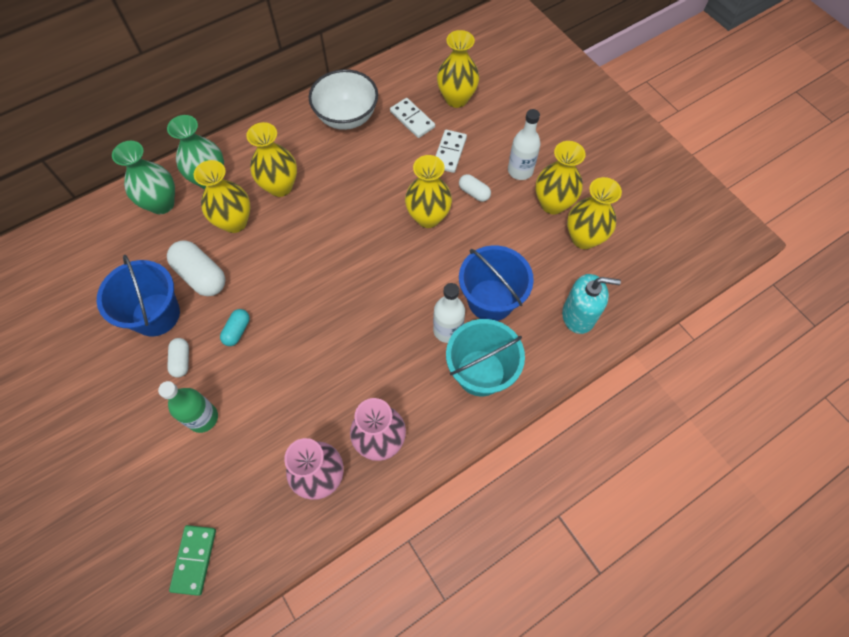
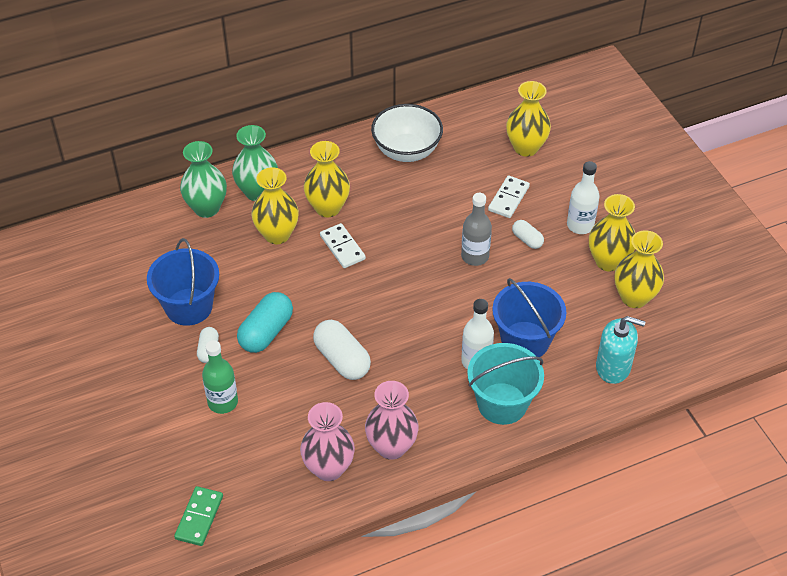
camera: 10 degrees right, 15 degrees down
white capsule [167,240,226,296] -> white capsule moved to [313,320,371,380]
turquoise capsule [220,309,250,346] -> turquoise capsule [237,292,293,353], size x1.81
white domino [390,98,435,138] -> white domino moved to [320,223,366,268]
yellow vase [405,155,452,228] -> grey bottle [461,193,492,266]

